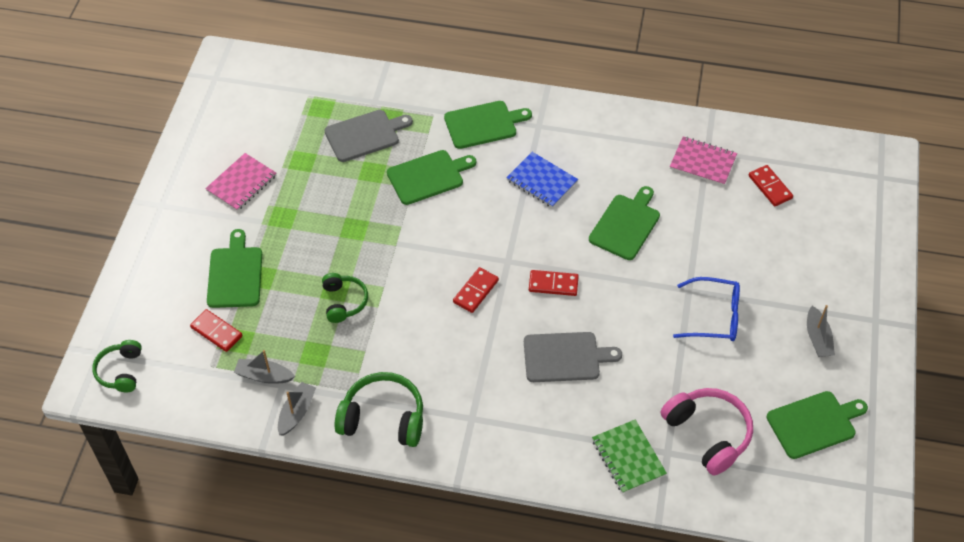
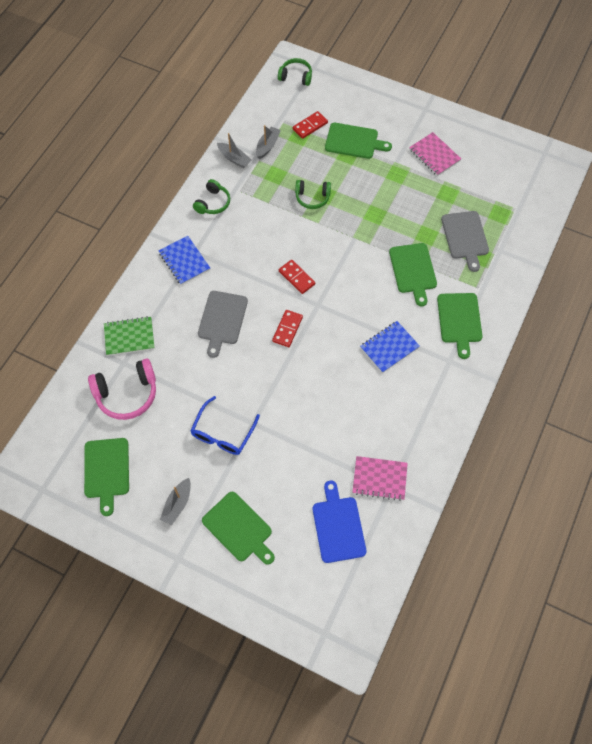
camera: 105 degrees right, 10 degrees up
green headphones [334,372,423,447] -> green headphones [193,179,230,214], size x0.63
green cutting board [589,186,660,260] -> green cutting board moved to [202,492,275,565]
pink notebook [670,136,737,186] -> pink notebook turned 60 degrees clockwise [352,456,408,501]
red domino [749,165,793,206] -> blue cutting board [313,481,367,563]
grey boat [807,305,835,357] -> grey boat turned 75 degrees counterclockwise [160,478,191,525]
none -> blue notebook [159,236,210,285]

